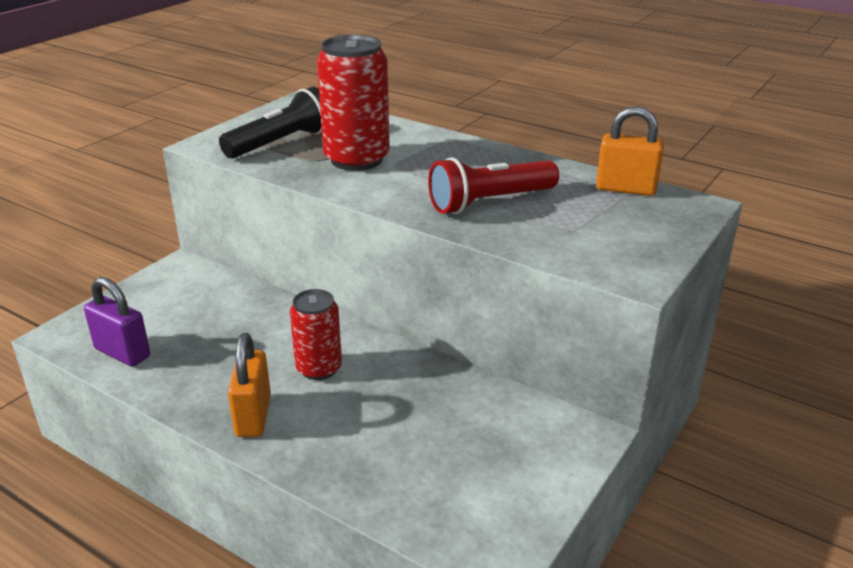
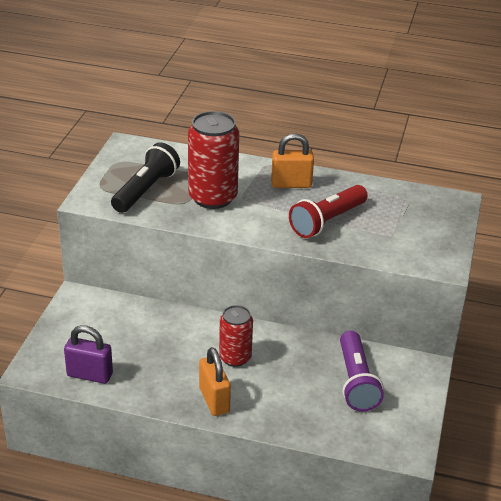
camera: 20 degrees left, 5 degrees up
orange padlock [596,106,664,196] -> orange padlock moved to [271,133,314,188]
none -> purple flashlight [340,331,384,412]

